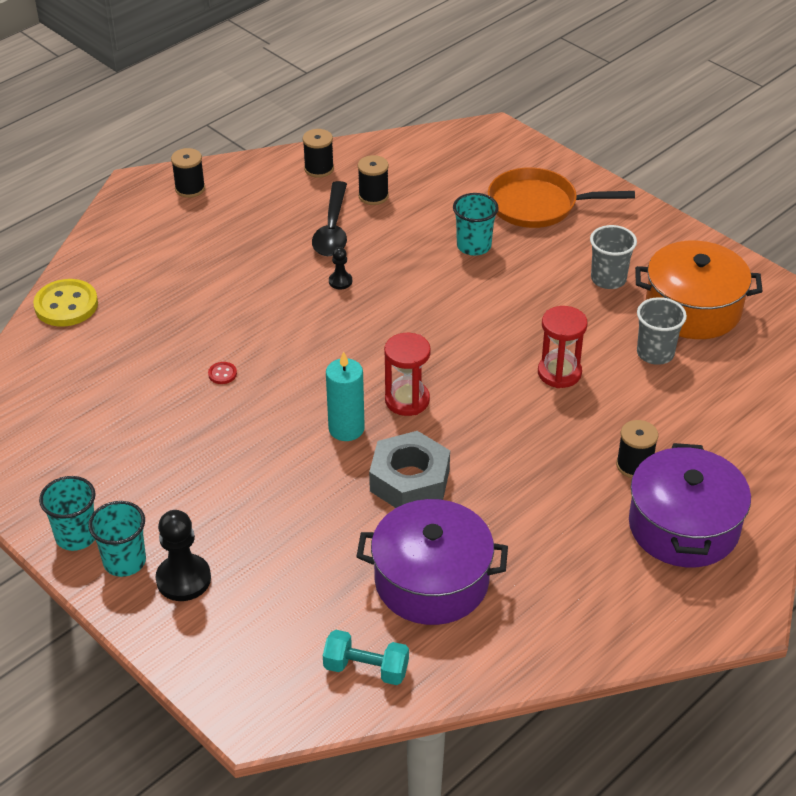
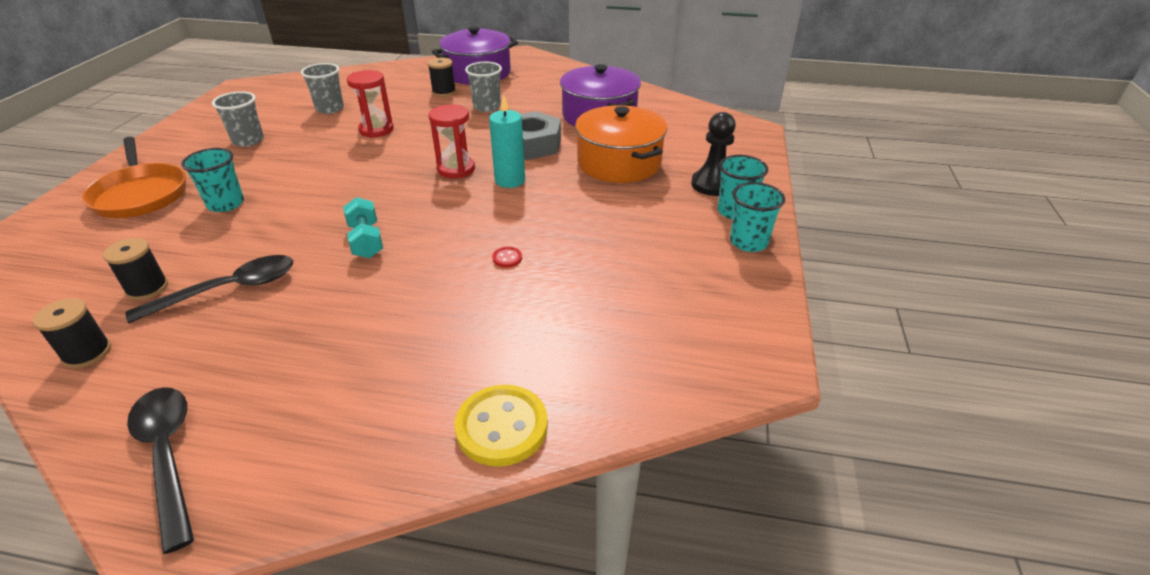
camera: 125 degrees left, 5 degrees down
black spool [171,148,205,198] -> black spoon [127,387,194,554]
turquoise dumbbell [323,630,409,685] -> turquoise dumbbell moved to [343,197,383,258]
black pawn [329,247,352,289] -> none
orange pot [635,241,763,339] -> orange pot moved to [575,105,667,183]
none -> grey cup [465,62,502,112]

